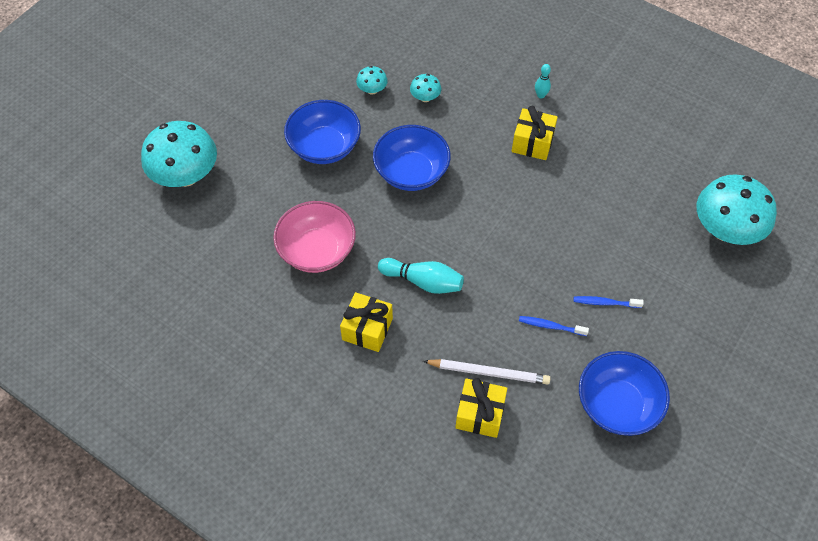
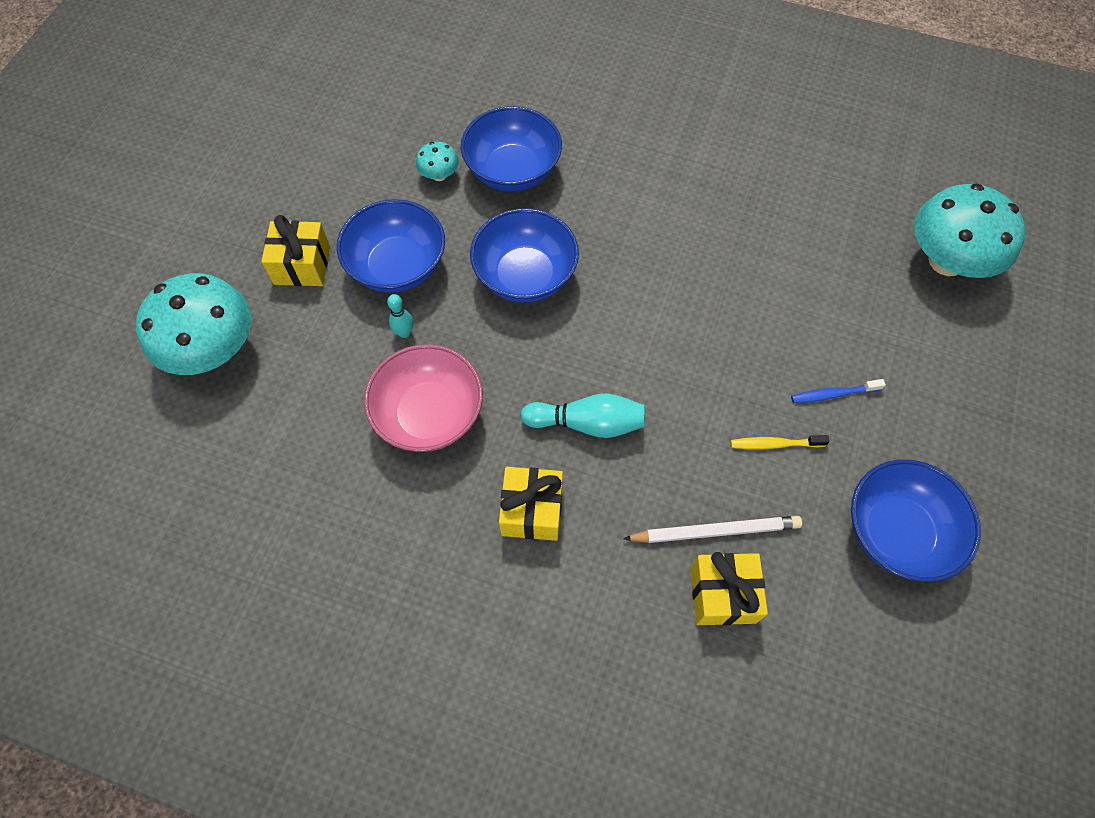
camera: 15 degrees left, 5 degrees up
turquoise mushroom [410,74,441,102] -> blue bowl [461,106,562,191]
yellow gift [512,106,558,160] -> yellow gift moved to [261,215,330,286]
blue toothbrush [519,316,589,336] -> yellow toothbrush [731,435,829,449]
turquoise bowling pin [535,64,551,99] -> turquoise bowling pin moved to [387,294,413,338]

